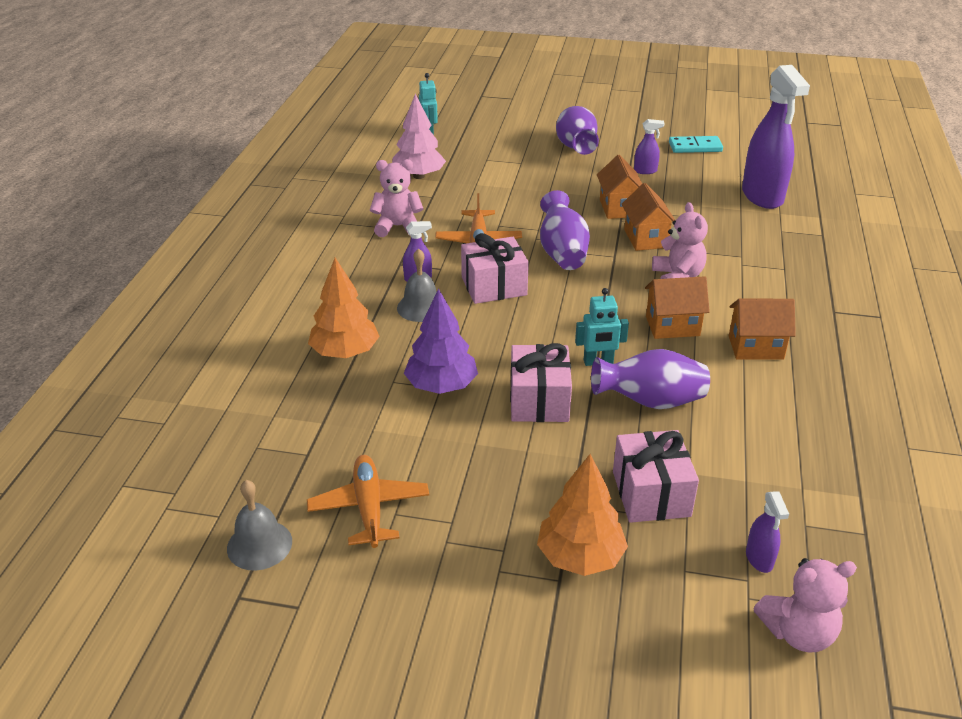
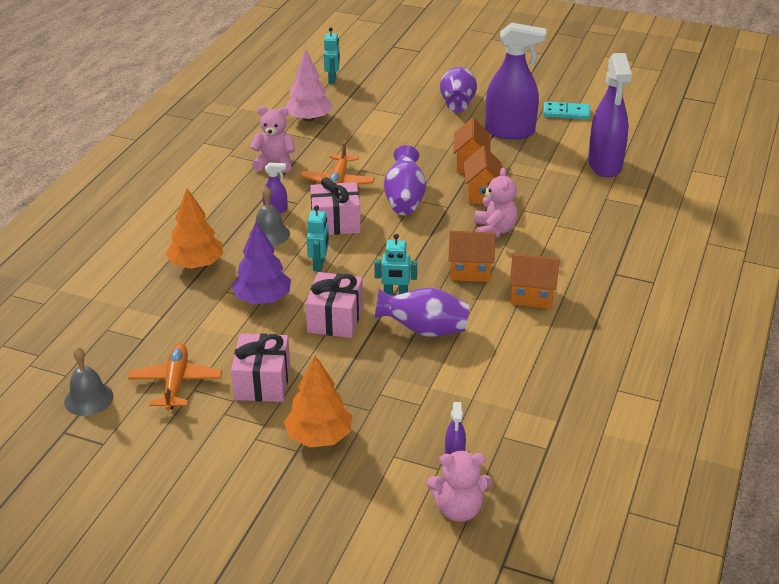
camera: 10 degrees right, 0 degrees up
pink gift [613,430,699,523] -> pink gift moved to [231,333,290,402]
purple spray bottle [634,119,665,174] -> purple spray bottle [485,22,547,139], size x2.33
none -> turquoise robot [307,205,329,272]

